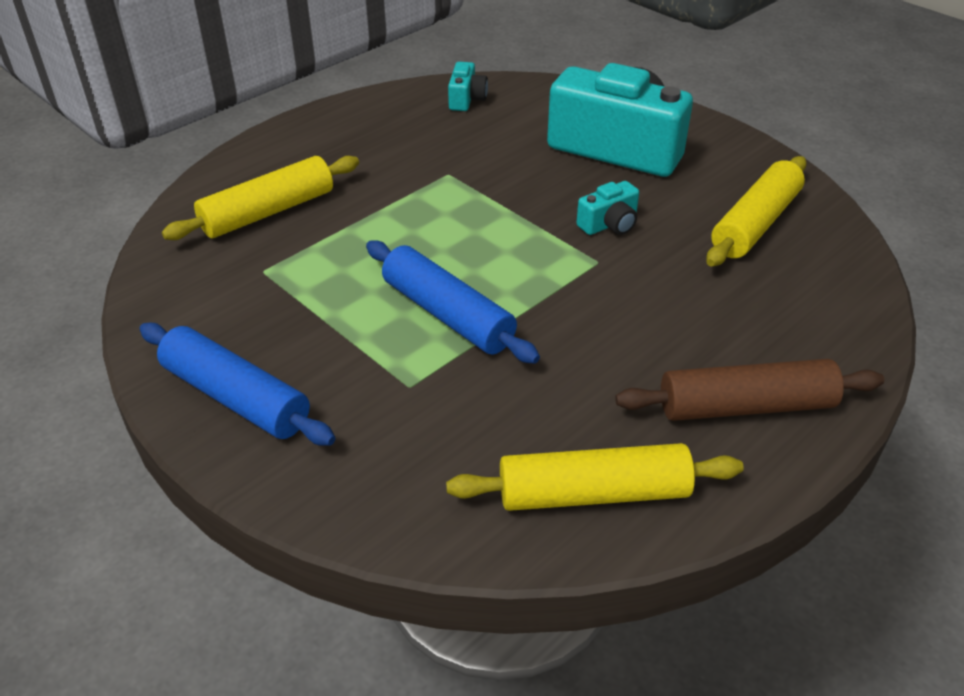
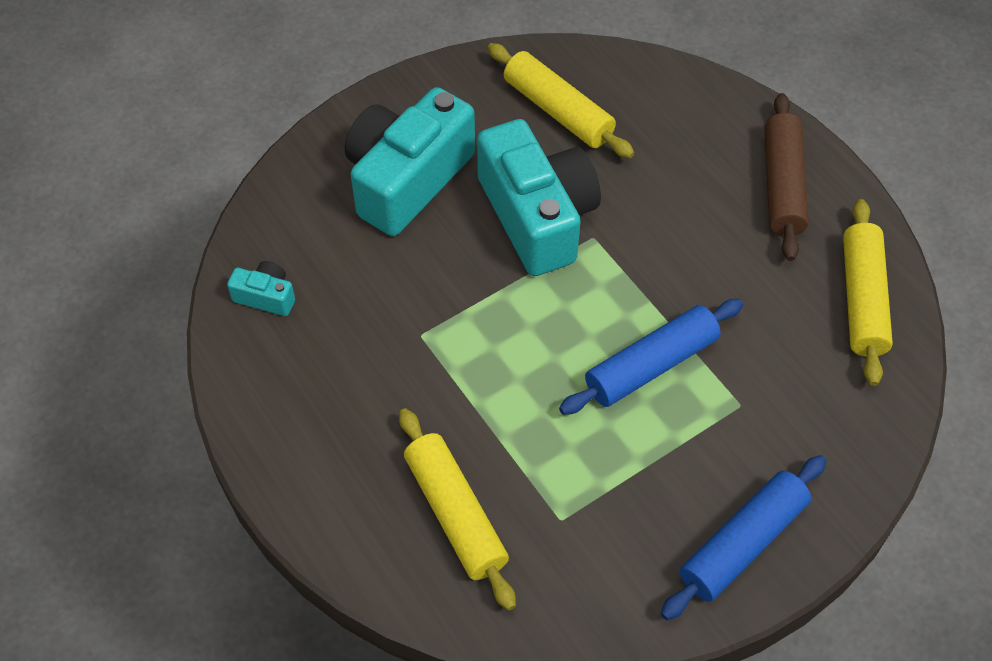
camera: 80 degrees left, 15 degrees up
turquoise camera [576,181,639,235] -> turquoise camera [477,119,601,276], size x2.35

